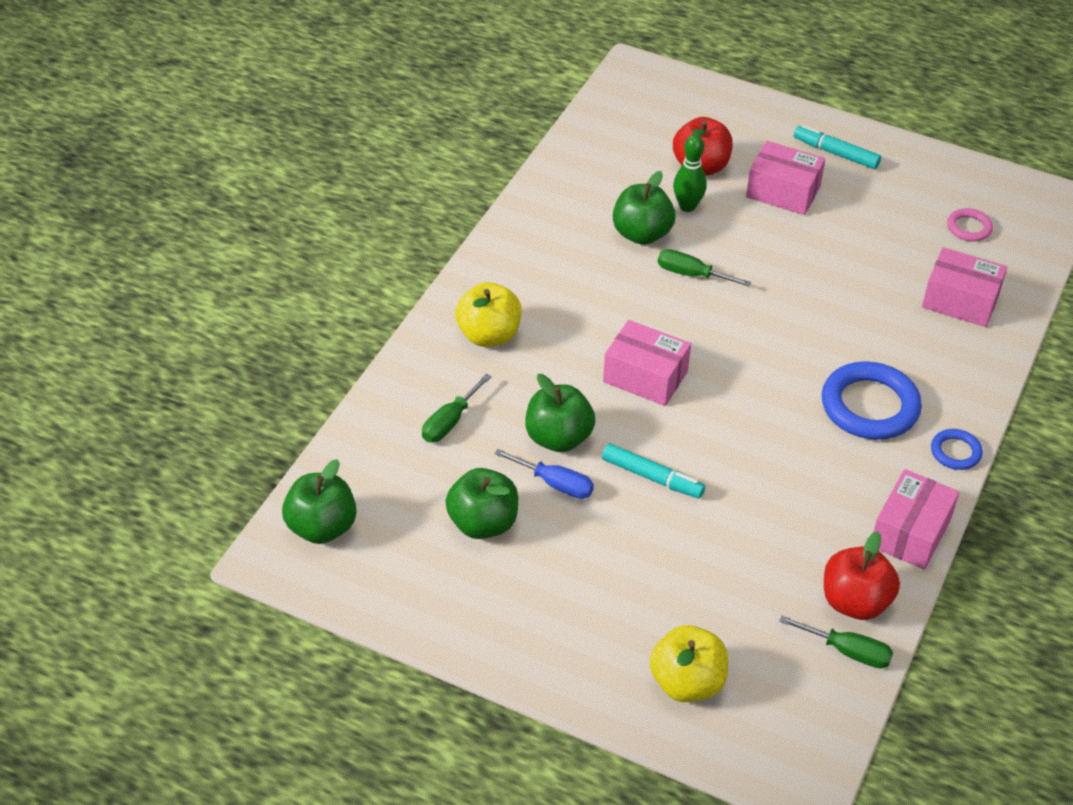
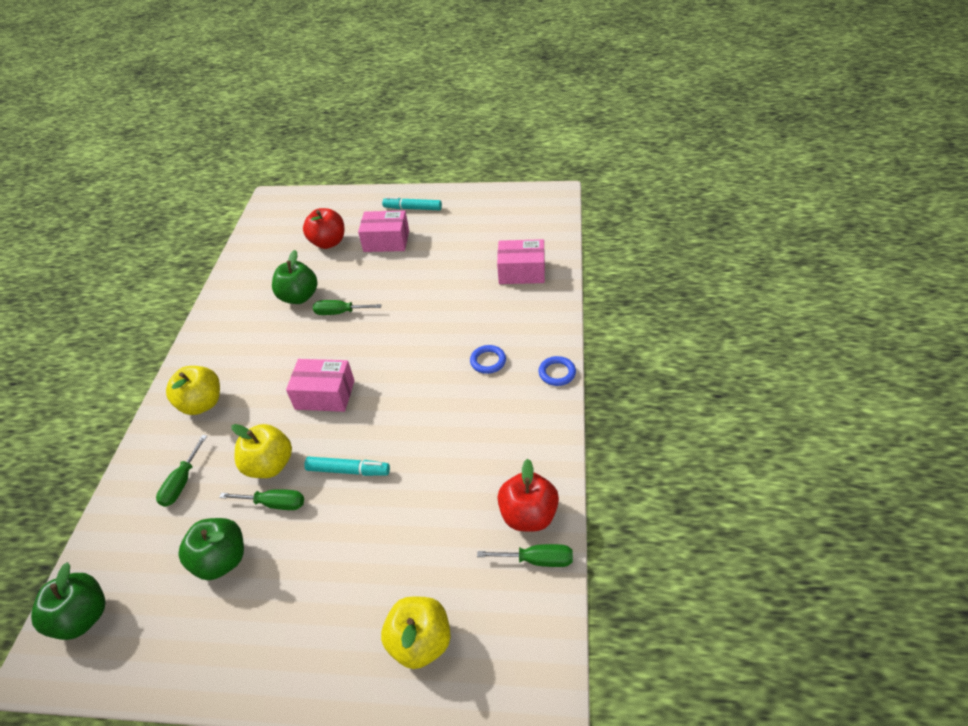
camera: 15 degrees left, 0 degrees up
blue screwdriver [494,449,594,499] -> green screwdriver [219,489,304,510]
green apple [525,374,595,452] -> yellow apple [231,424,292,478]
green bowling pin [673,135,707,212] -> none
blue ring [822,361,922,440] -> blue ring [470,345,506,374], size x0.51
pink box [873,469,959,570] -> none
pink ring [947,208,993,242] -> none

